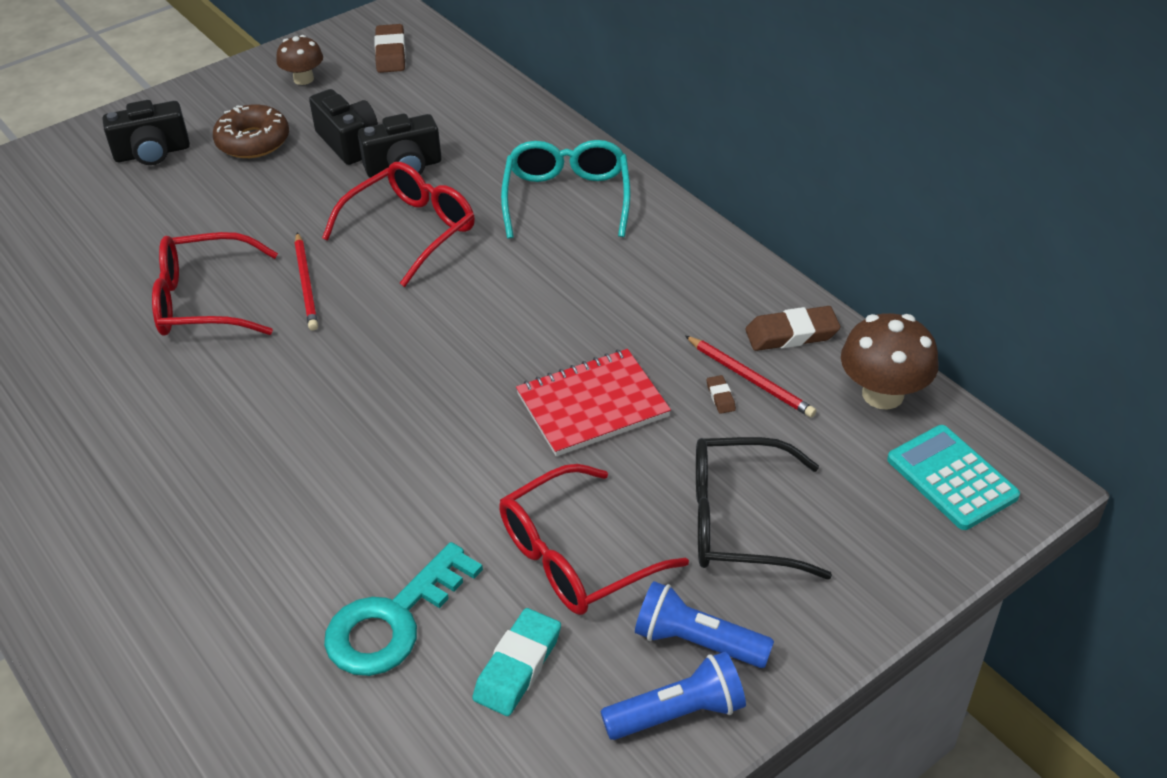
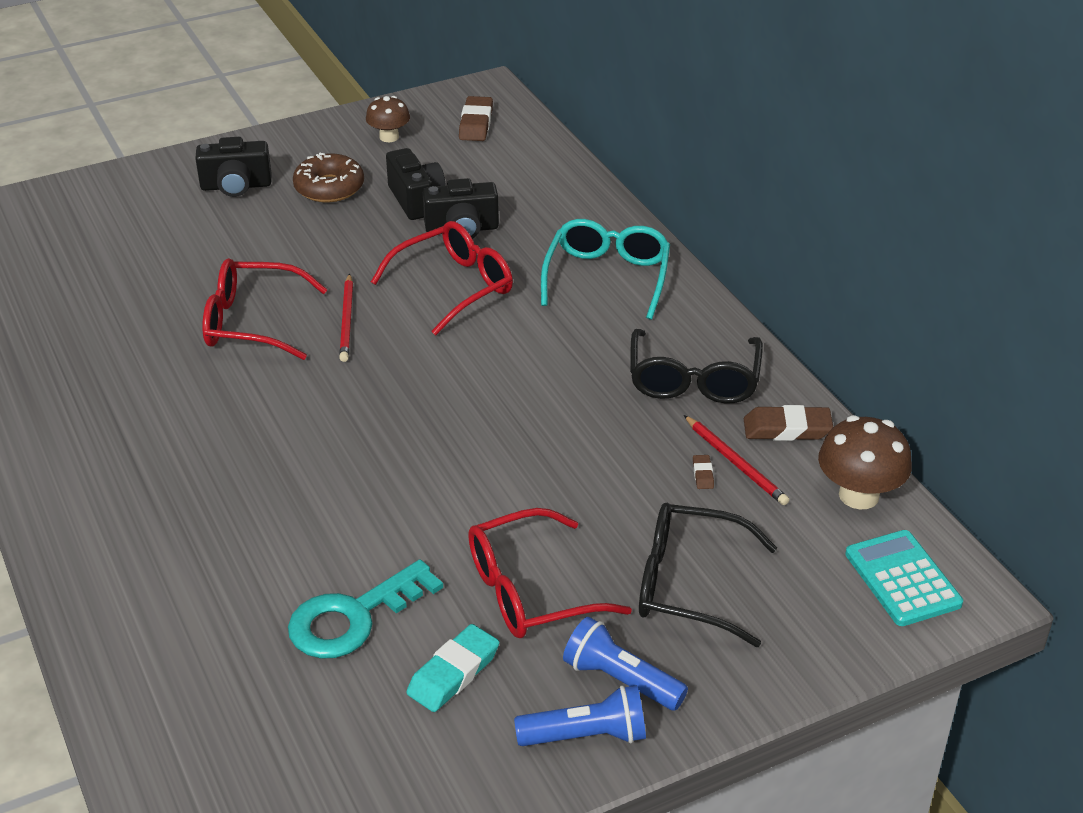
camera: 10 degrees right, 5 degrees down
red notebook [516,349,671,456] -> none
none -> black glasses [630,329,763,404]

